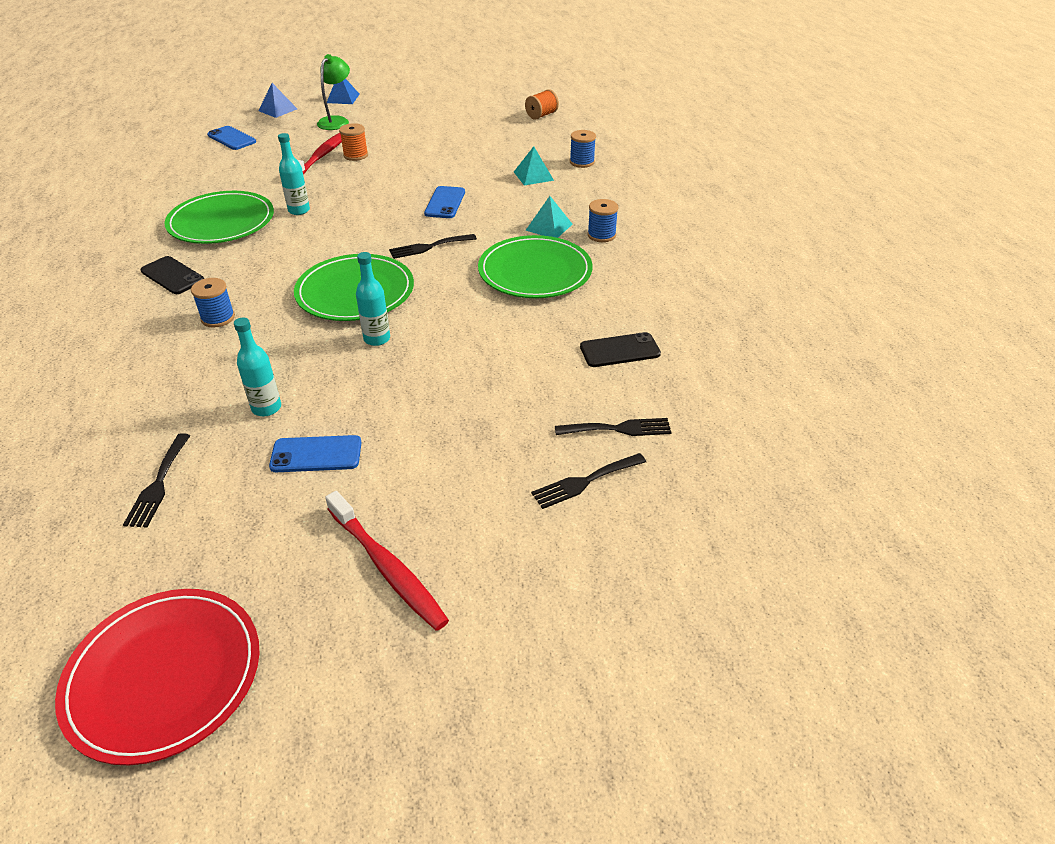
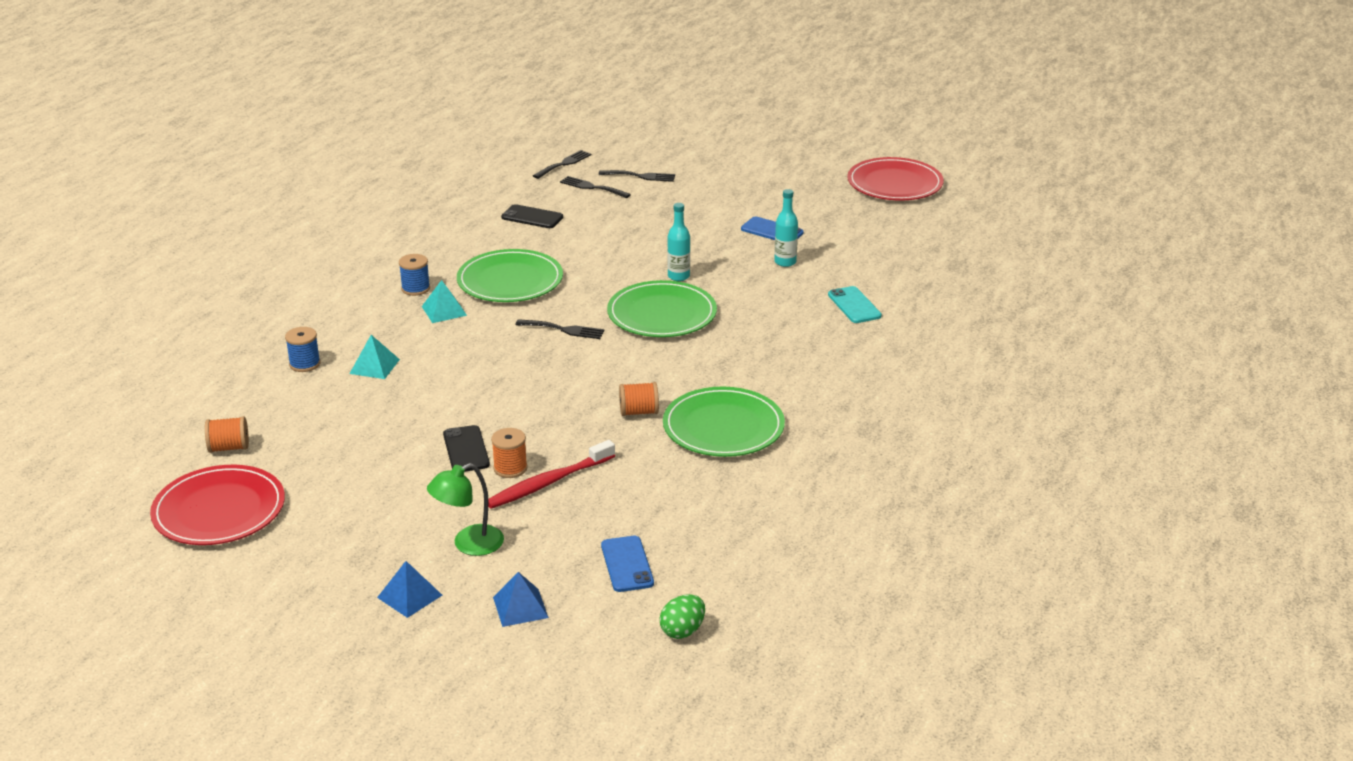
camera: 145 degrees left, 10 degrees down
black fork [123,433,190,528] -> black fork moved to [533,150,591,179]
black phone [140,256,204,294] -> black phone moved to [443,425,490,472]
blue spool [191,278,235,328] -> none
turquoise bottle [278,133,310,215] -> orange spool [619,382,659,416]
red toothbrush [325,491,449,631] -> none
blue phone [424,186,465,218] -> none
none -> red plate [150,465,285,545]
none -> green egg [660,594,705,639]
none -> turquoise phone [828,286,882,323]

